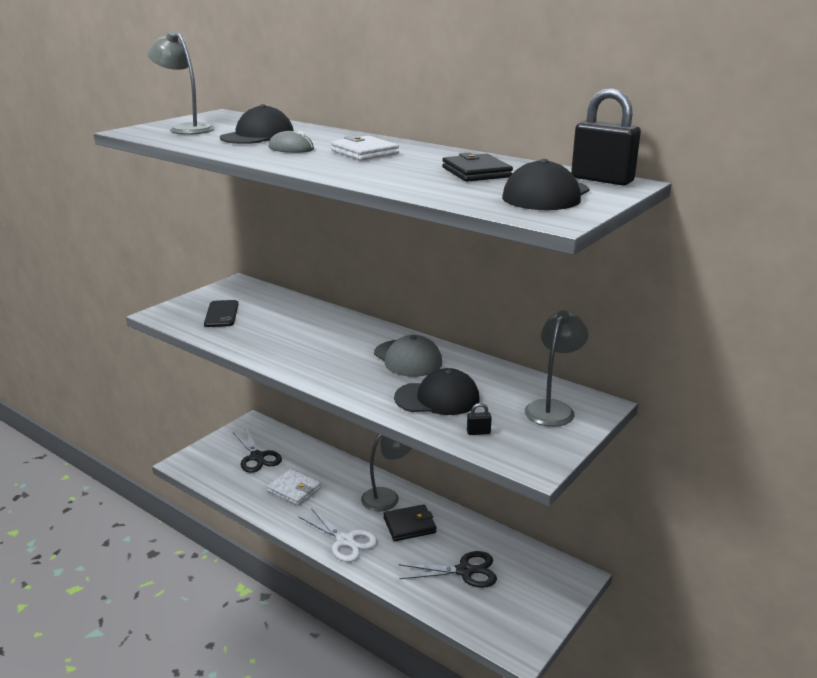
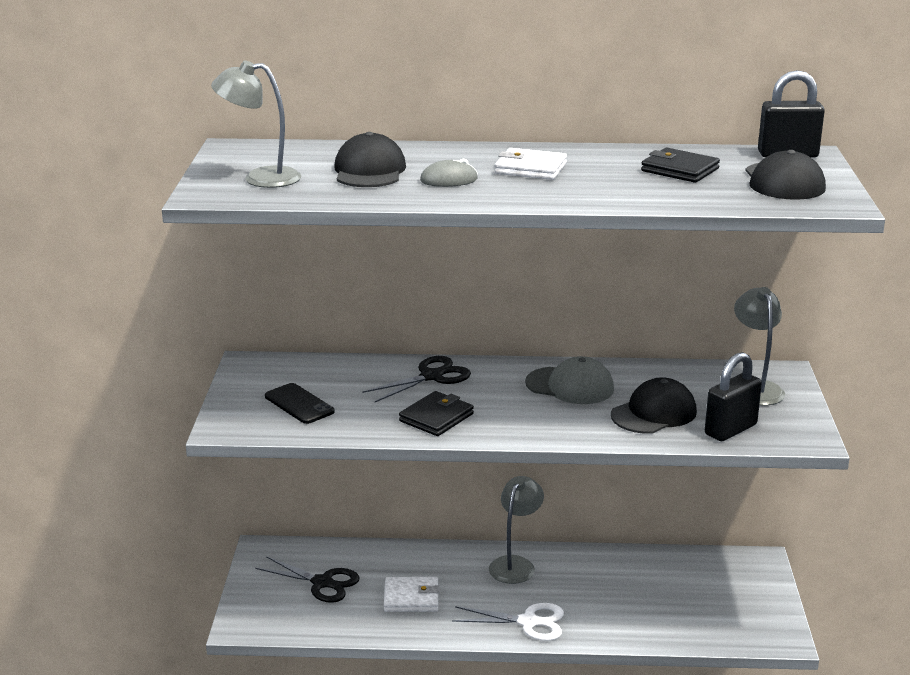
camera: 35 degrees left, 0 degrees up
black wallet [384,504,436,541] -> black wallet moved to [399,391,474,436]
black scissors [399,551,497,588] -> black scissors moved to [362,356,471,402]
black padlock [467,403,492,435] -> black padlock [705,352,762,441], size x2.42

